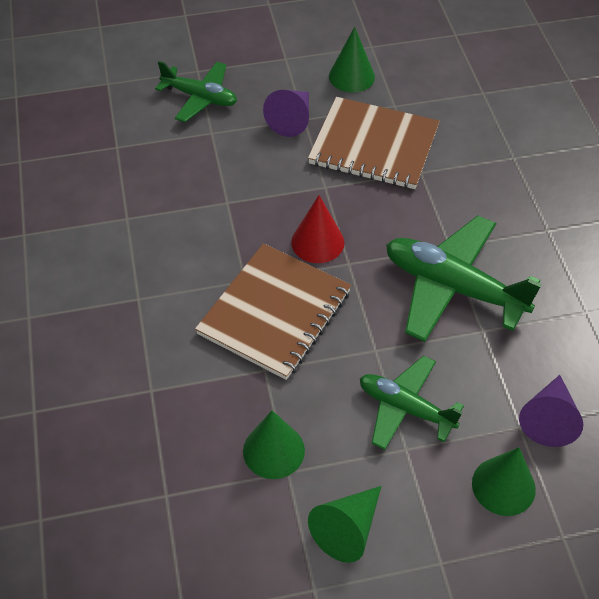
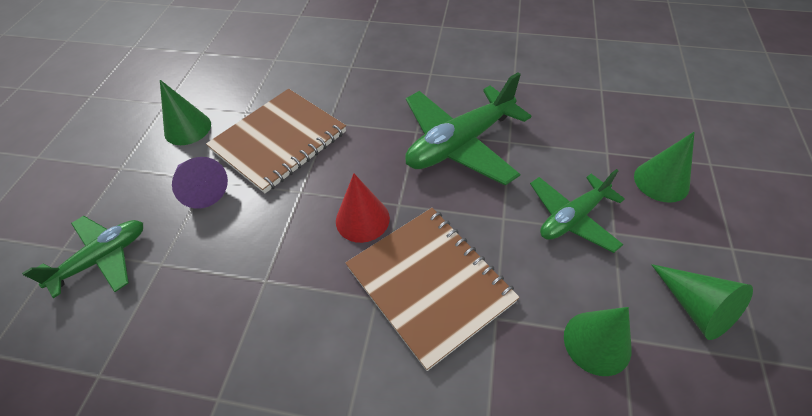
camera: 65 degrees left, 0 degrees up
purple cone [519,375,583,447] -> none

